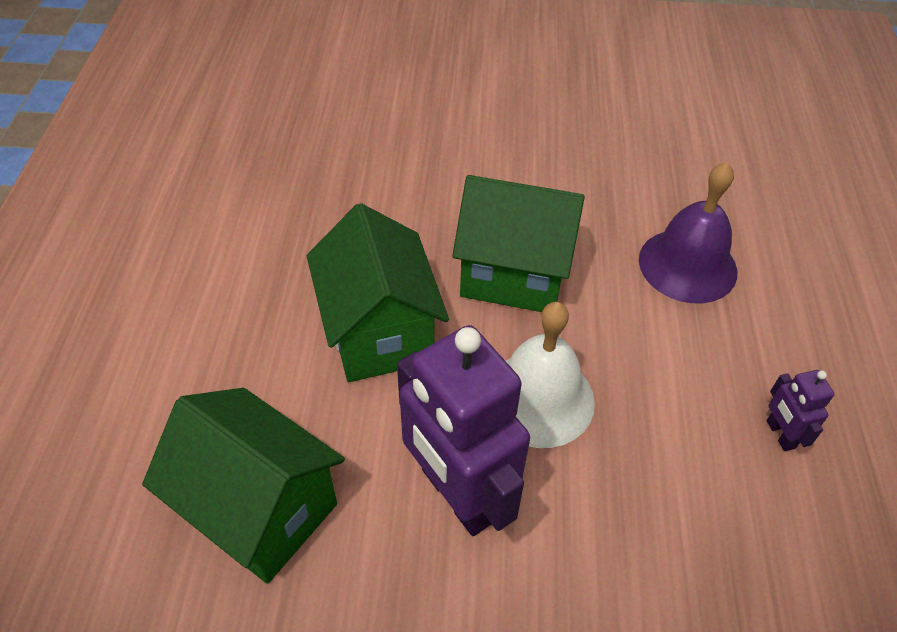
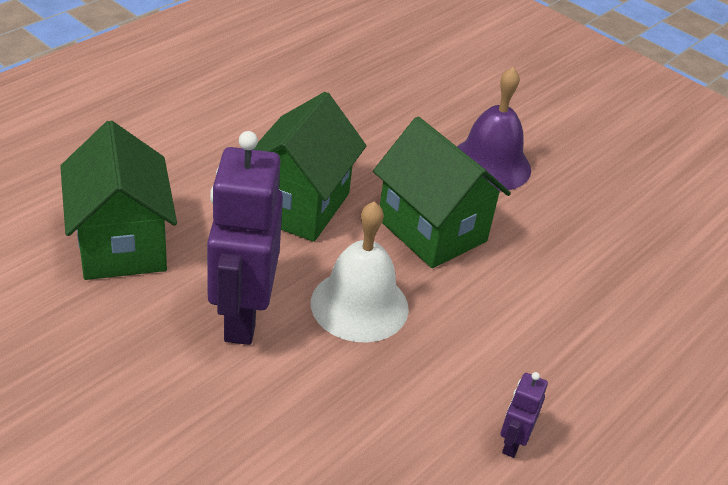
camera: 35 degrees right, 10 degrees down
purple bell [639,162,737,303] -> purple bell moved to [457,67,531,191]

